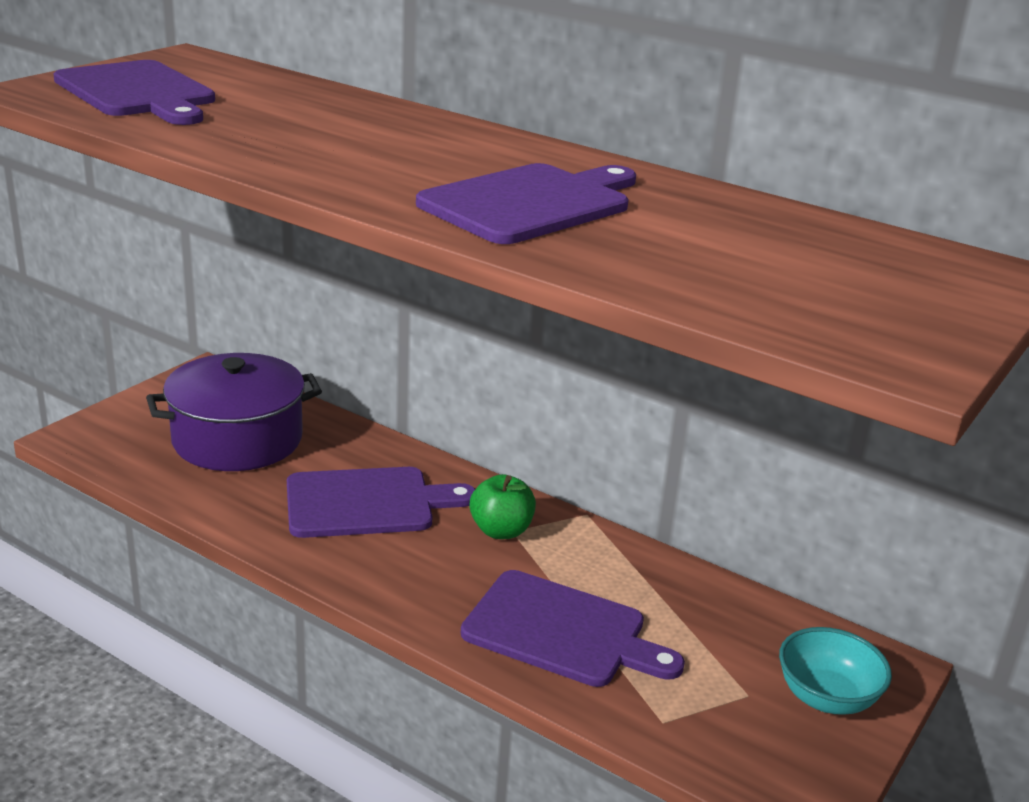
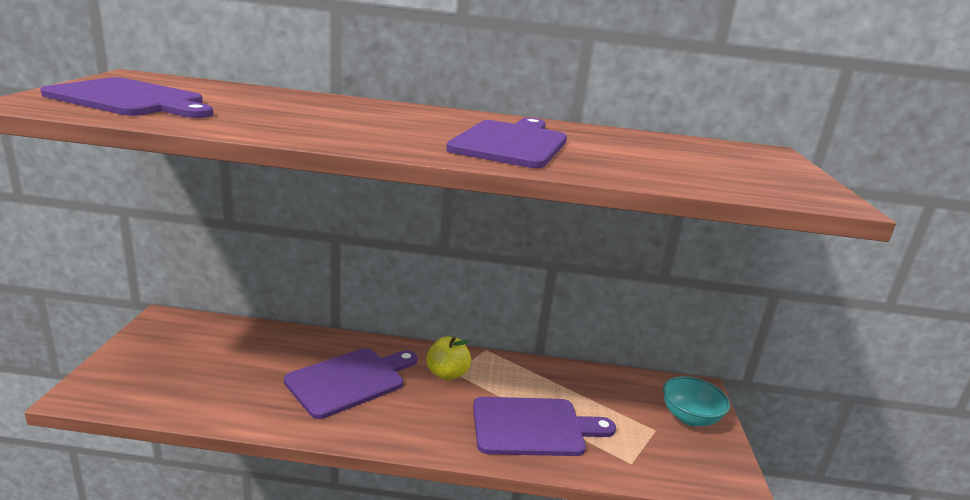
camera: 30 degrees left, 5 degrees down
purple pot [146,353,322,471] -> none
green apple [470,474,536,539] -> yellow apple [426,336,471,381]

